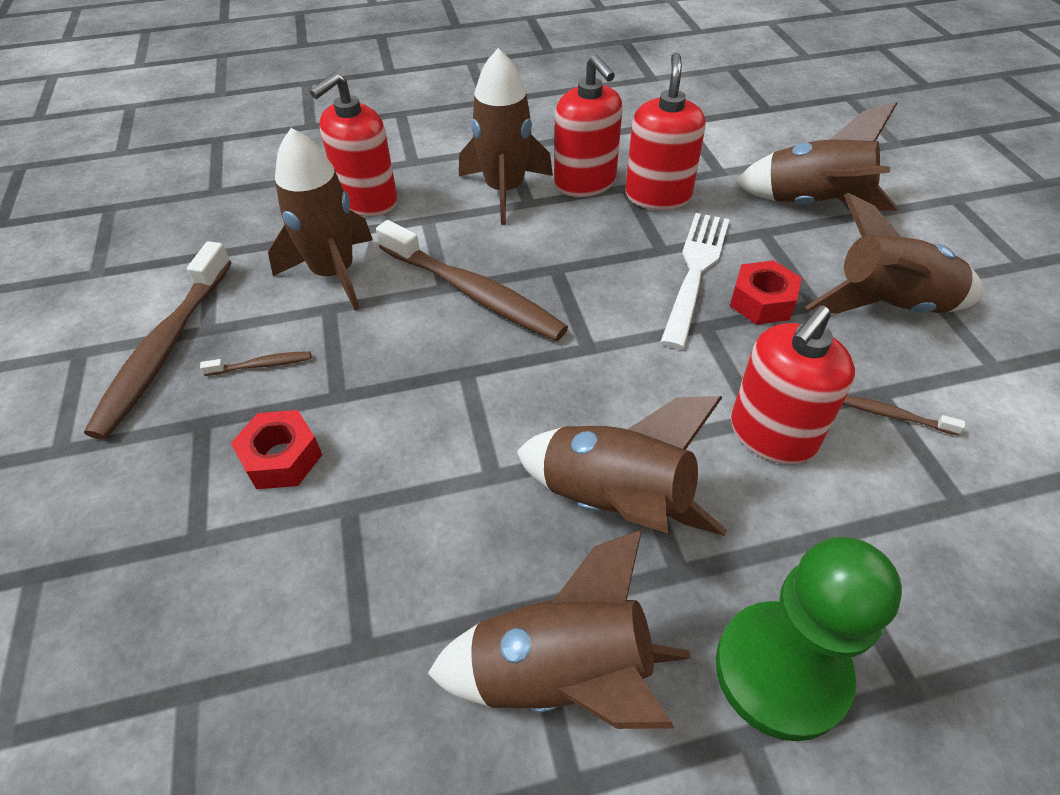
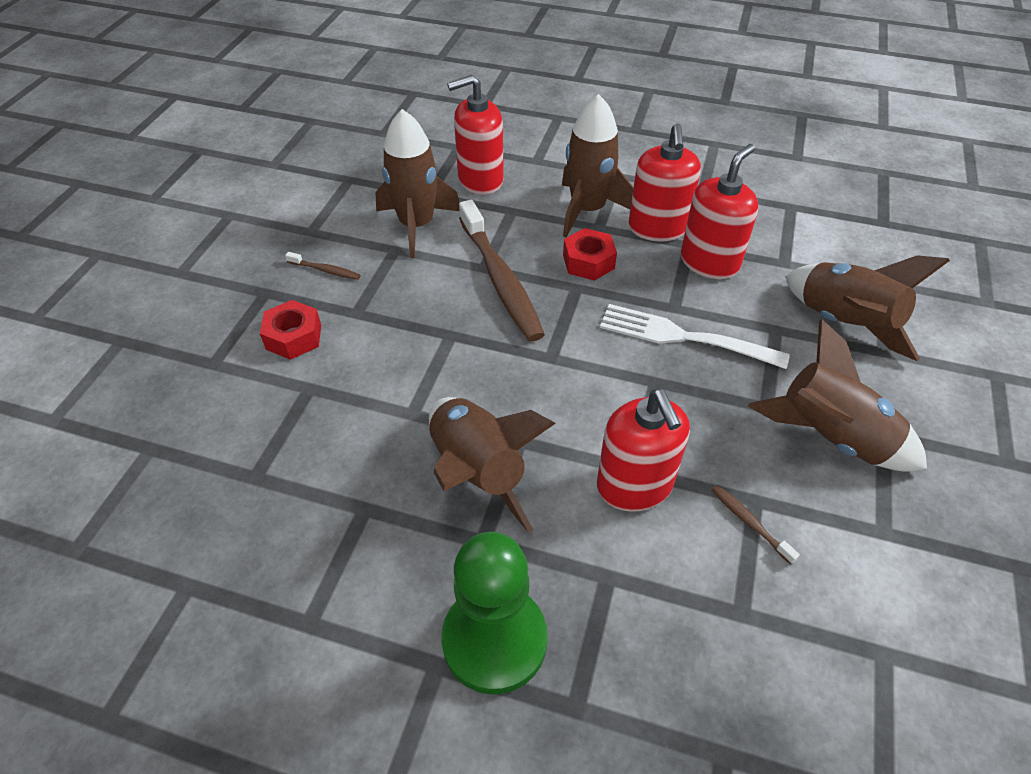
camera: 30 degrees right, 0 degrees up
brown toothbrush [84,241,231,440] -> none
brown rocket [427,530,691,729] -> none
white fork [661,213,730,349] -> white fork turned 120 degrees counterclockwise [600,304,790,369]
red nut [730,260,802,325] -> red nut moved to [563,228,617,281]
red soap dispenser [731,305,855,464] -> red soap dispenser turned 90 degrees counterclockwise [597,389,690,512]

